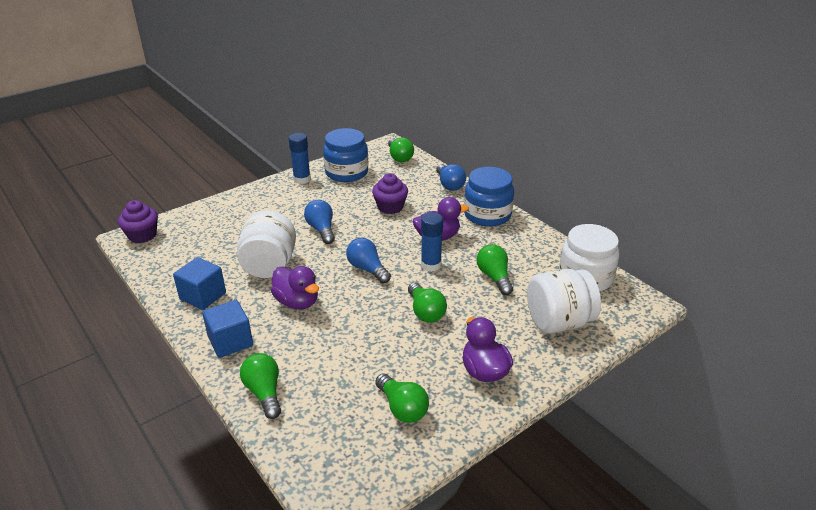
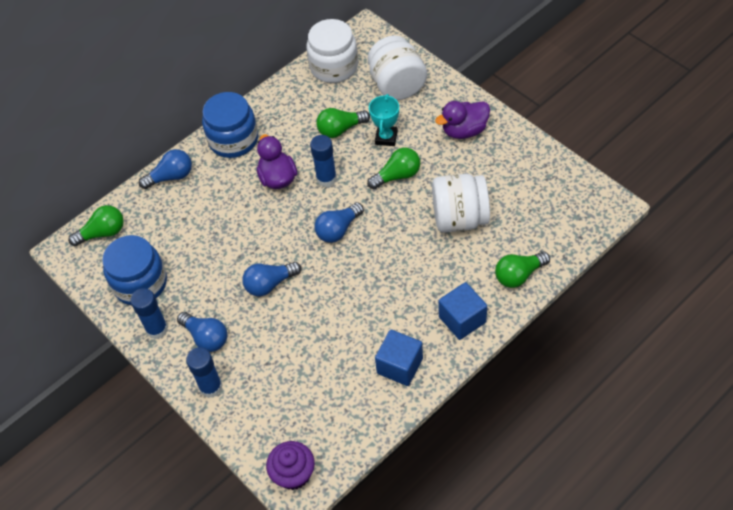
camera: 90 degrees left, 20 degrees up
white jar [237,211,296,278] -> white jar moved to [432,174,490,233]
purple duck [271,266,319,309] -> none
purple cupcake [372,173,408,214] -> none
green light bulb [375,373,429,423] -> none
none -> blue light bulb [177,312,227,352]
none -> blue glue stick [186,347,223,398]
none -> turquoise trophy [369,94,399,146]

